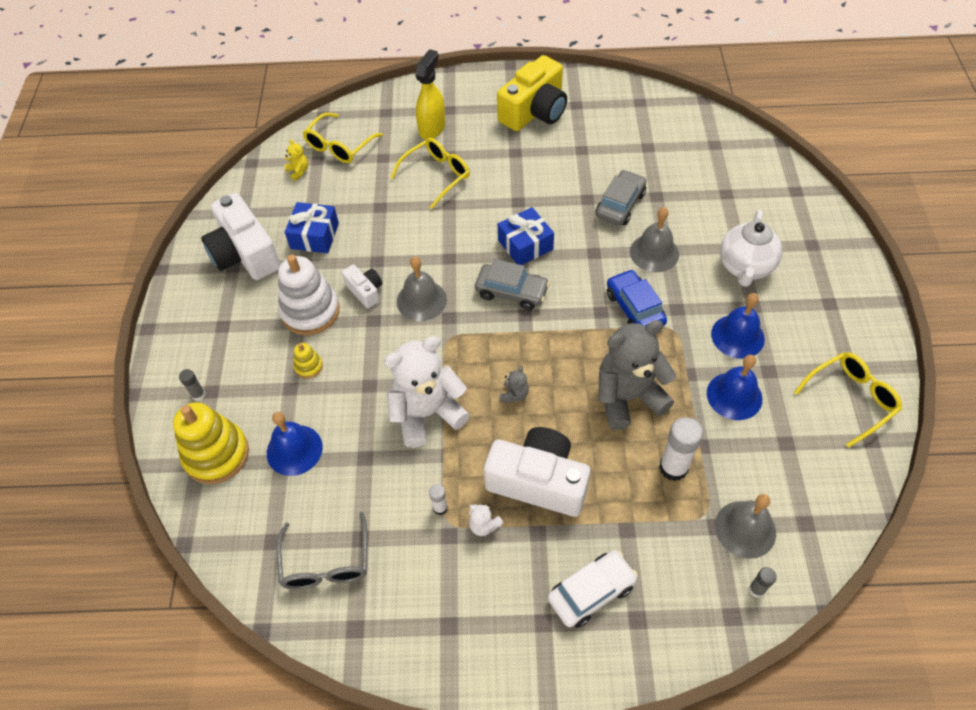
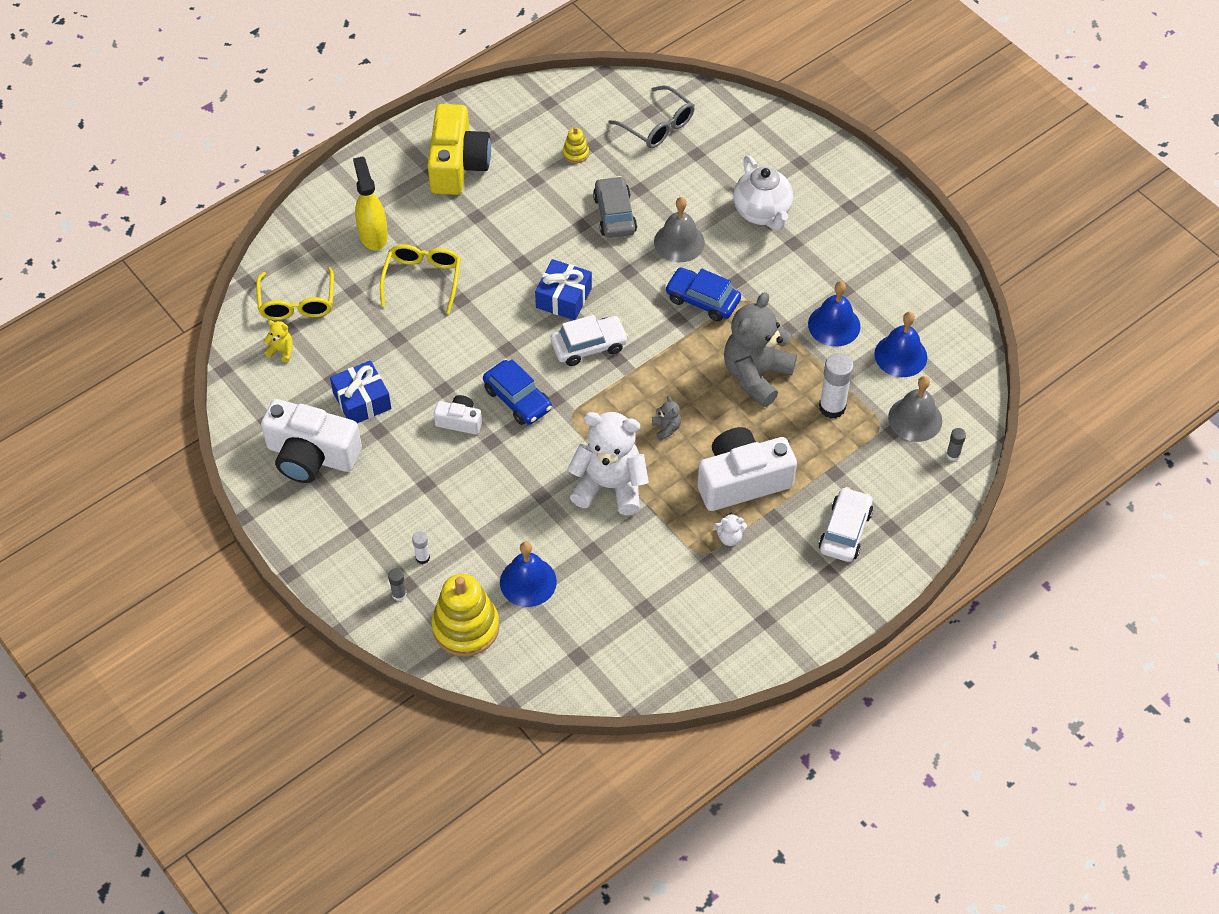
camera: 40 degrees left, 0 degrees up
grey glasses [276,512,367,589] -> grey glasses moved to [608,85,694,148]
white stacking toy [278,255,340,335] -> none
yellow stacking toy [294,343,323,379] -> yellow stacking toy moved to [563,127,589,163]
white teddy bear [384,336,470,448] -> white teddy bear turned 75 degrees clockwise [567,412,649,515]
grey bell [397,256,447,321] -> blue car [483,359,552,425]
white glue stick [429,484,448,515] -> white glue stick moved to [412,531,430,564]
grey car [475,259,550,310] -> white car [551,315,629,366]
blue bell [711,293,765,359] -> blue bell moved to [874,312,927,377]
yellow glasses [794,352,902,447] -> none

